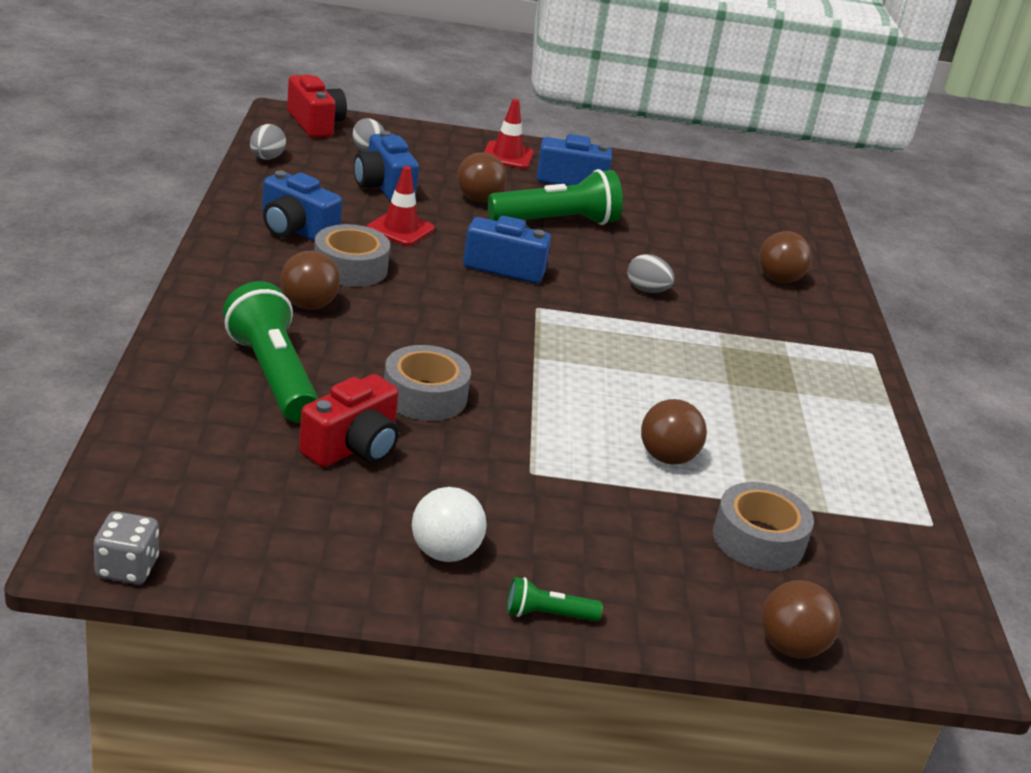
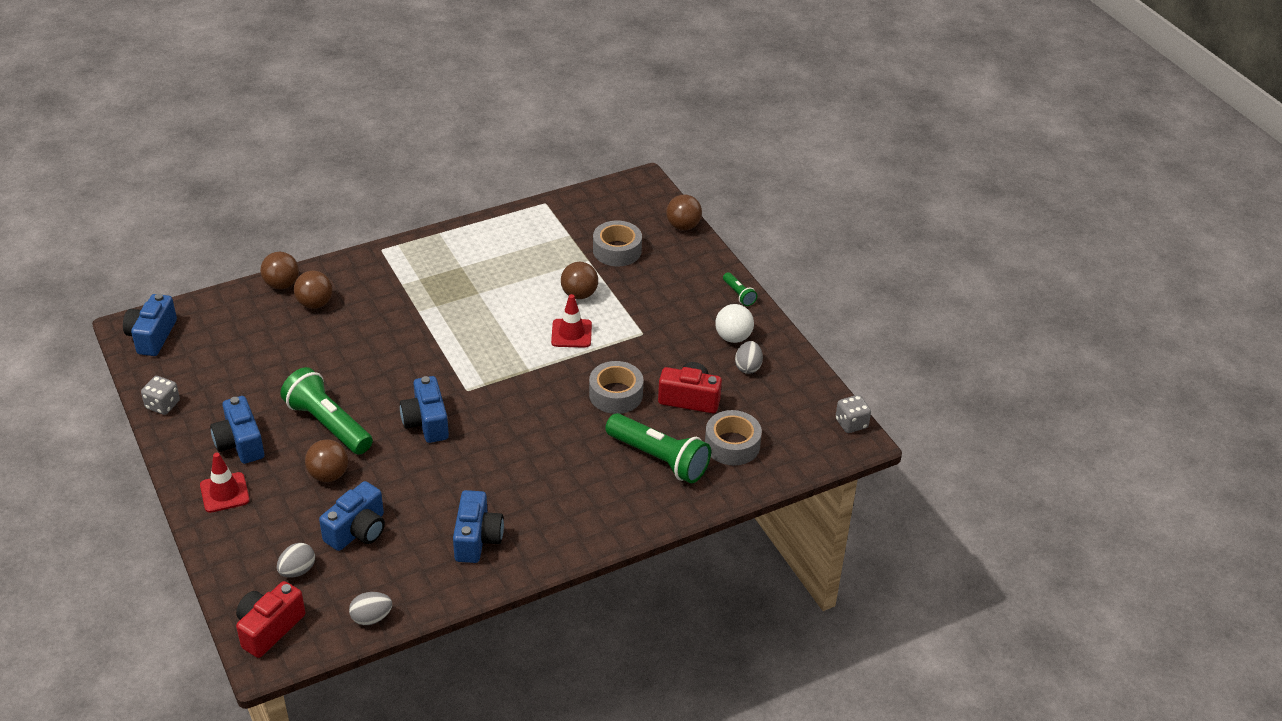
camera: 115 degrees left, 10 degrees up
green flashlight [223,281,318,422] -> green flashlight turned 90 degrees counterclockwise [605,413,711,483]
brown ball [281,251,340,310] -> brown ball moved to [260,252,299,289]
grey tape [314,224,390,287] -> grey tape moved to [705,410,762,465]
red traffic cone [367,166,435,246] -> red traffic cone moved to [551,294,592,348]
grey egg [627,254,674,293] -> grey egg moved to [735,341,763,374]
none -> blue camera [123,293,177,356]
none -> grey dice [141,376,180,415]

